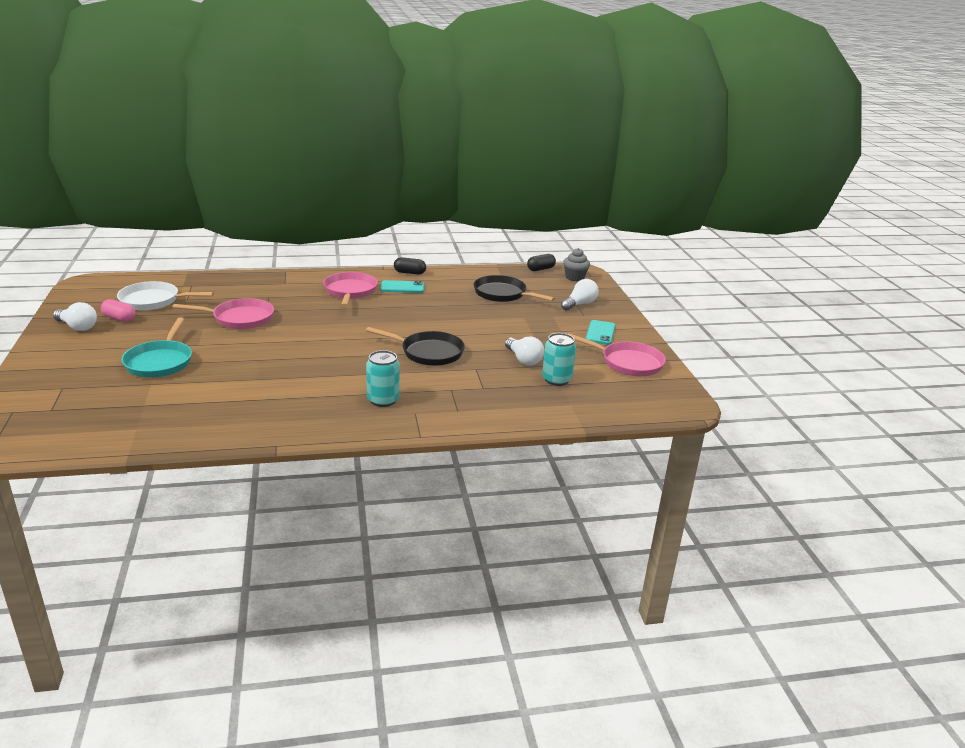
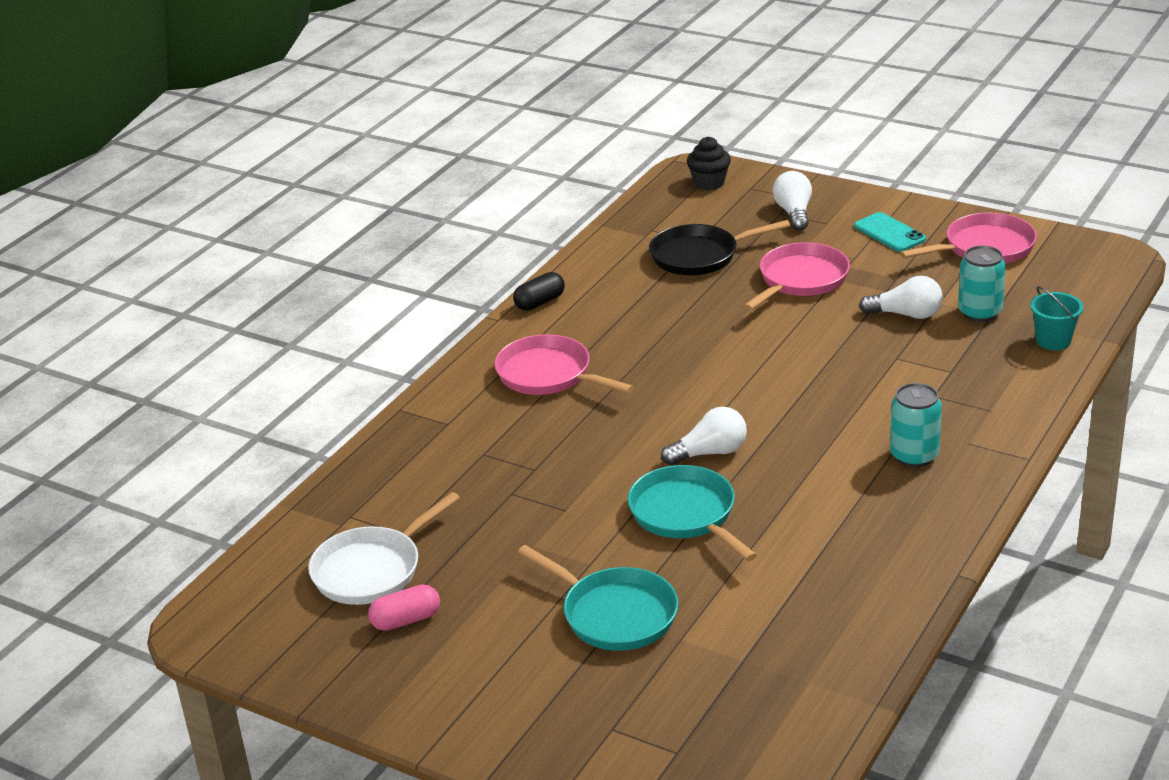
camera: 45 degrees left, 5 degrees up
white light bulb [53,302,97,331] -> white light bulb moved to [661,407,747,465]
pink pan [172,298,274,329] -> pink pan moved to [743,242,850,311]
black pan [366,327,465,366] -> none
turquoise phone [380,280,424,293] -> none
black capsule [527,254,556,271] -> none
grey cupcake [563,248,590,281] -> black cupcake [687,136,731,190]
none -> turquoise pan [628,465,757,561]
none -> turquoise bucket [1030,286,1083,350]

